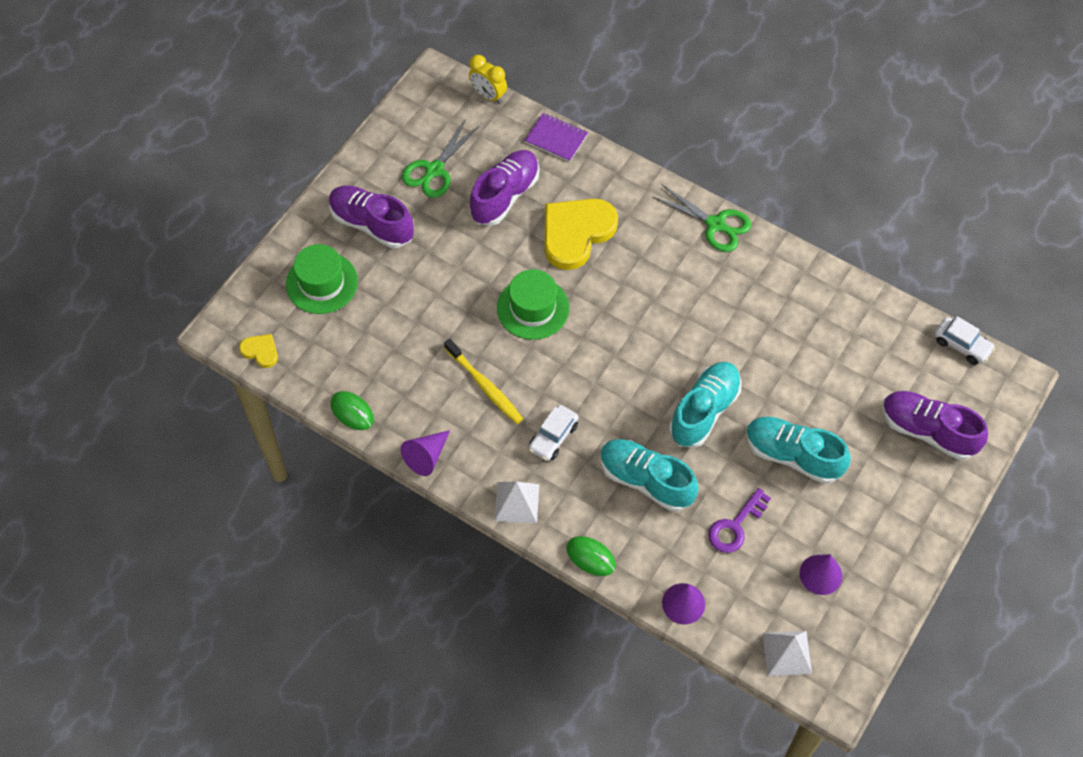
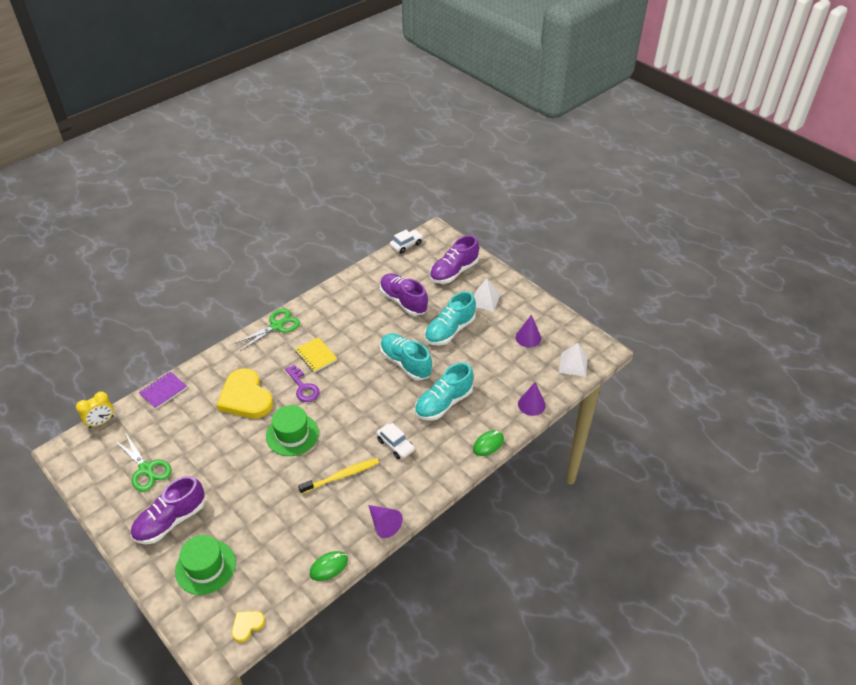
camera: 75 degrees left, 15 degrees down
purple shoe [470,150,539,226] -> purple shoe moved to [380,274,428,316]
white pyramid [494,481,540,523] -> white pyramid moved to [474,278,500,312]
purple key [708,488,771,553] -> purple key moved to [285,365,320,402]
none -> yellow notebook [295,337,338,373]

